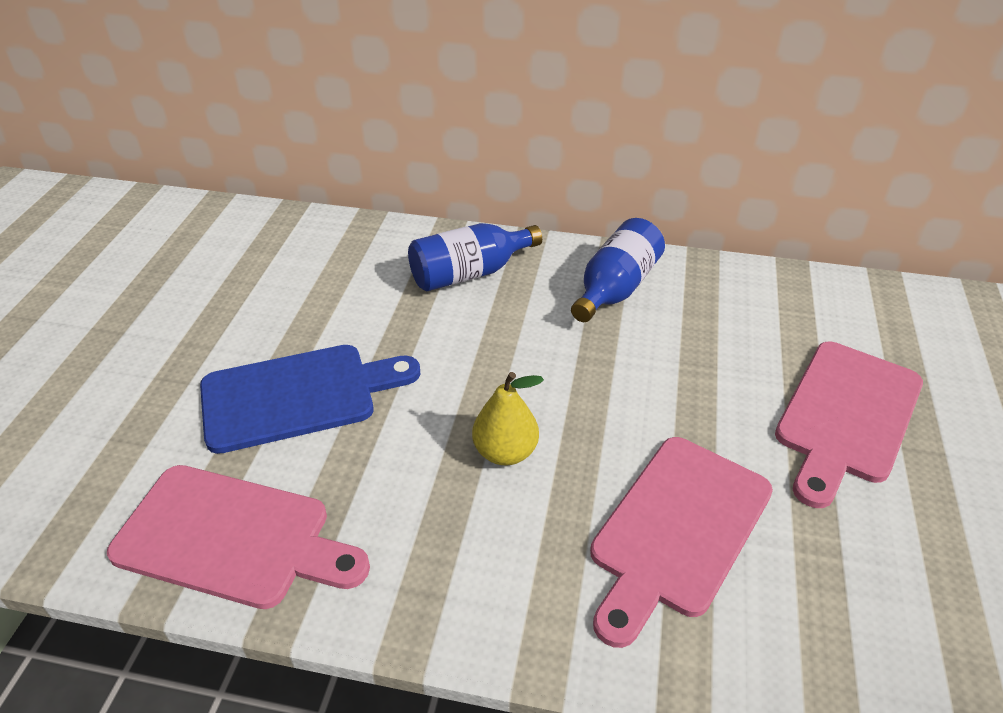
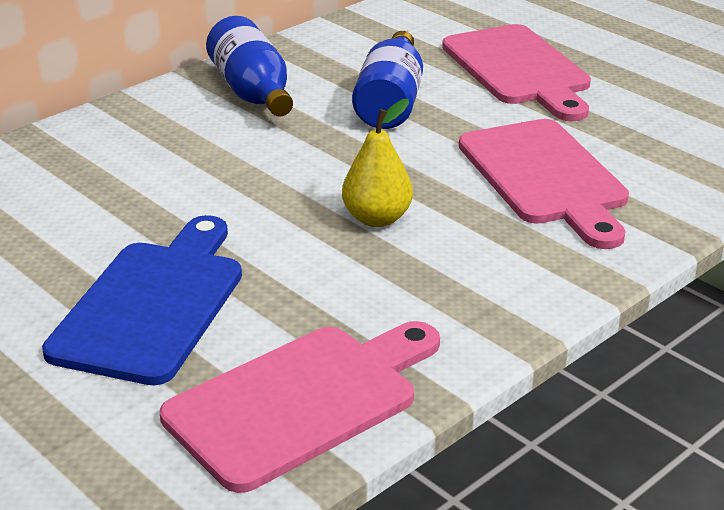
camera: 55 degrees left, 10 degrees down
blue bottle [408,223,542,292] -> blue bottle moved to [352,31,423,129]

